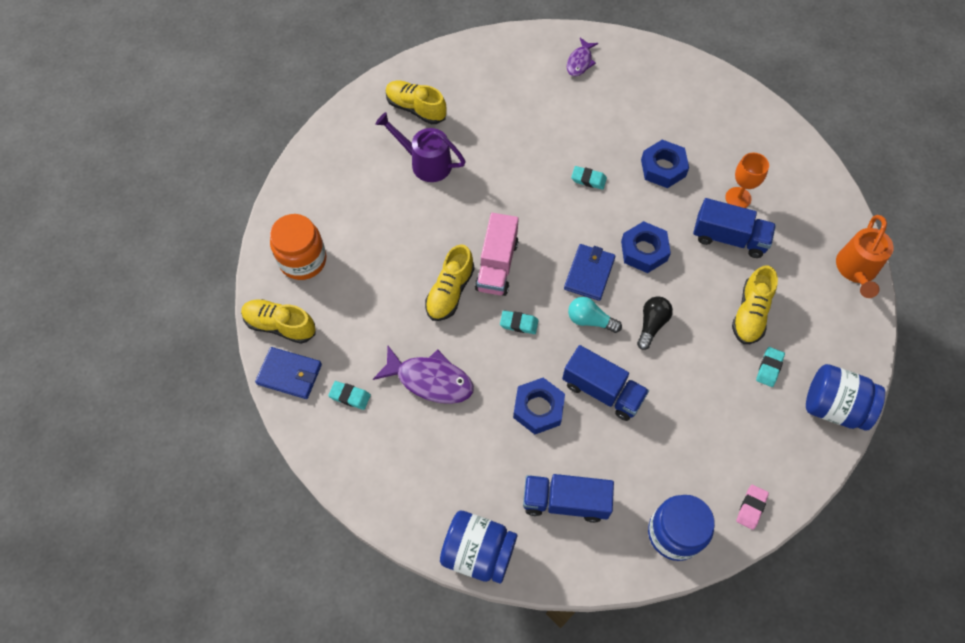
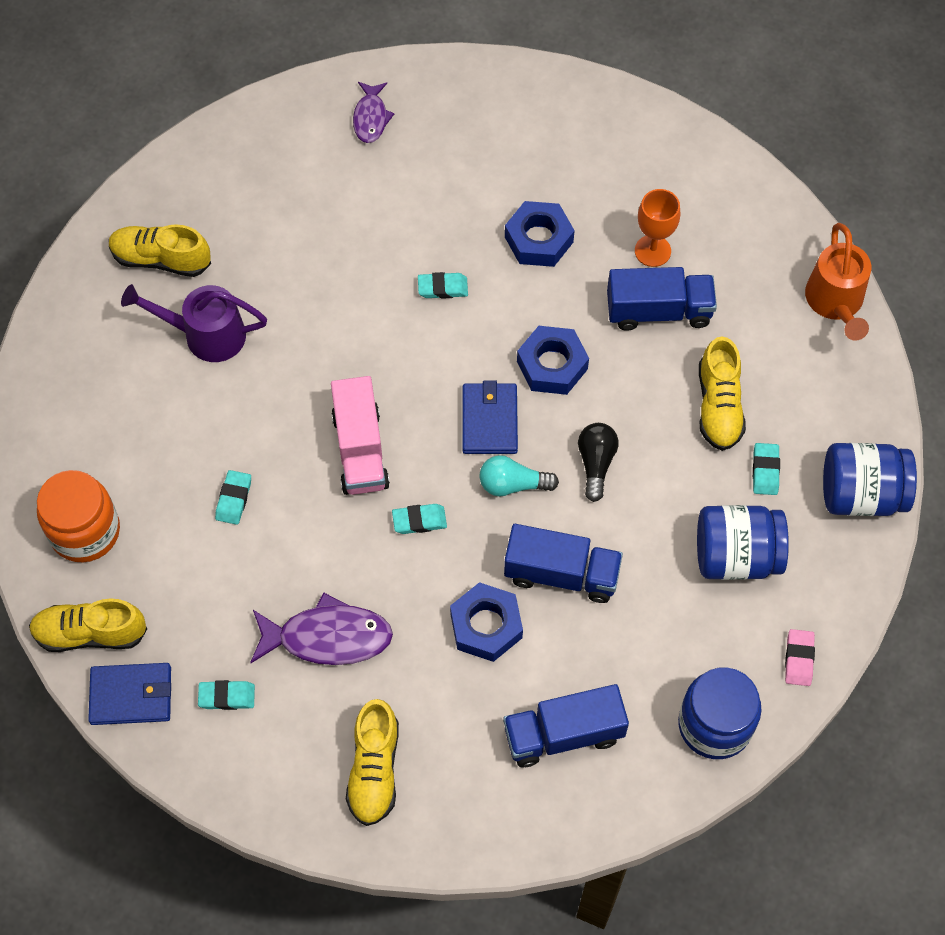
camera: 20 degrees left, 0 degrees up
yellow shoe [425,244,475,321] -> yellow shoe moved to [346,699,399,826]
blue jar [440,511,517,584] -> blue jar moved to [697,505,789,580]
none -> turquoise eraser [215,470,251,525]

